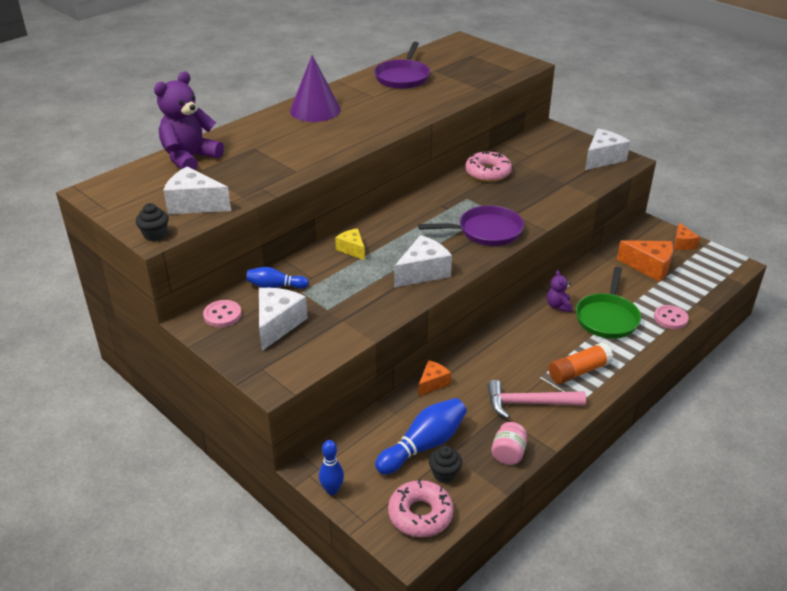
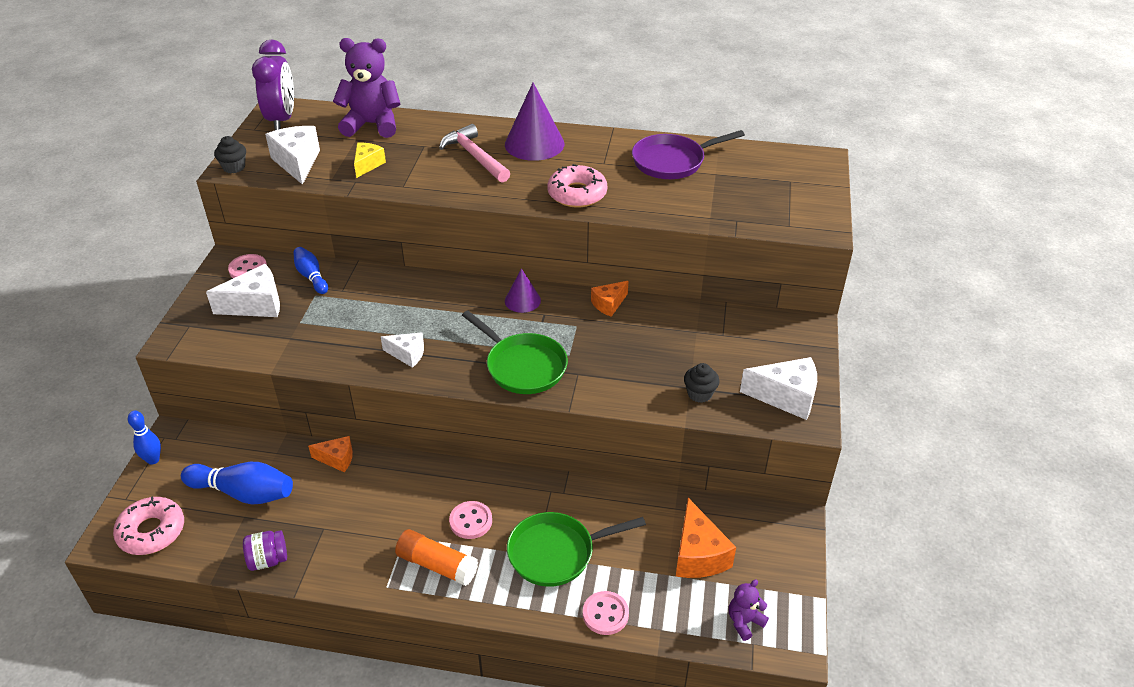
camera: 55 degrees right, 5 degrees up
yellow cheese [335,228,365,260] -> yellow cheese moved to [354,143,386,178]
white cheese [394,235,452,288] -> white cheese [381,332,424,368], size x0.60
purple pan [418,205,524,246] -> green pan [462,311,568,394]
black cupcake [429,446,462,483] -> black cupcake moved to [684,363,719,403]
pink donut [465,151,512,182] -> pink donut moved to [547,164,607,208]
pink hammer [487,380,586,418] -> pink hammer moved to [439,124,510,183]
pink jar [491,422,527,465] -> purple jar [243,530,287,571]
purple teddy bear [547,270,573,312] -> purple teddy bear moved to [729,580,769,641]
orange cheese [674,223,700,250] -> orange cheese moved to [591,281,628,317]
none -> purple clock [252,39,294,130]
none -> pink button [449,501,492,539]
none -> purple cone [505,268,541,313]

